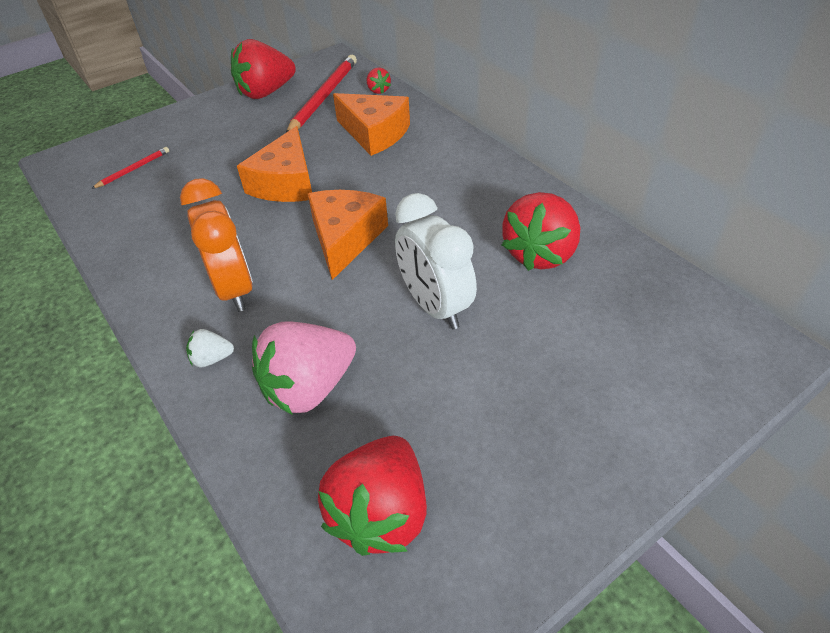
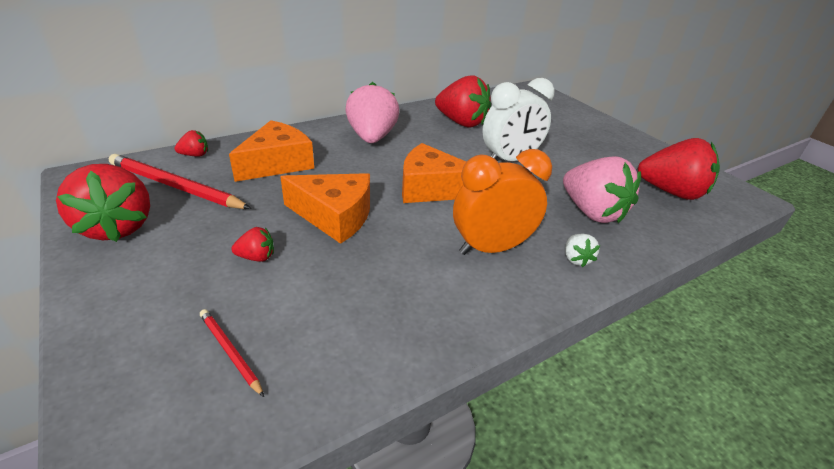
camera: 90 degrees left, 10 degrees down
none -> red strawberry [231,227,274,262]
none -> pink strawberry [345,82,399,143]

